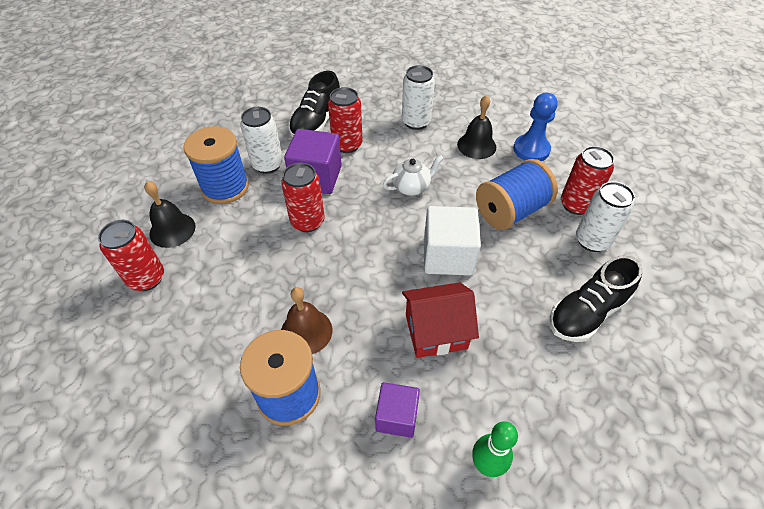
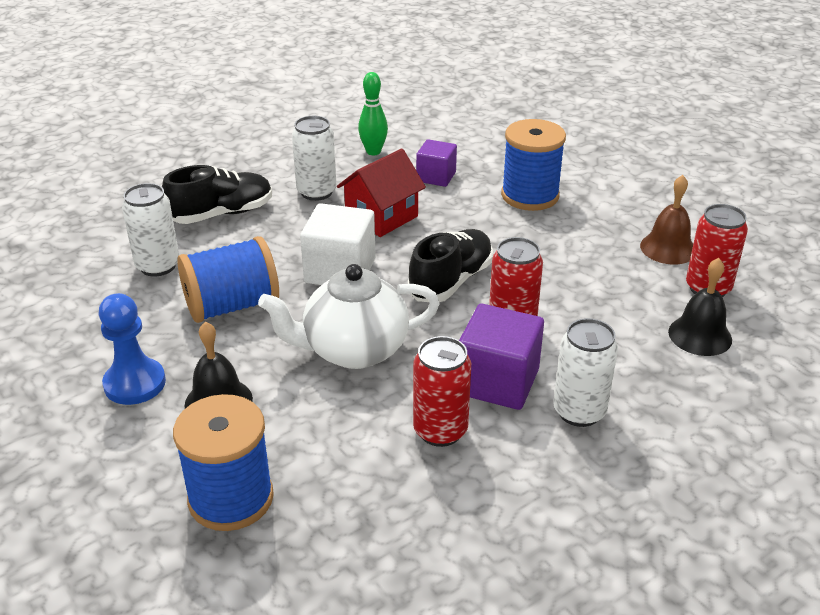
camera: 170 degrees left, 15 degrees down
blue spool [183,126,249,204] -> blue spool moved to [173,394,274,531]
brown bell [281,287,333,354] -> brown bell moved to [640,175,693,265]
black shoe [289,71,340,137] -> black shoe moved to [408,229,493,302]
white teapot [383,155,444,196] -> white teapot [258,264,440,369], size x1.80
white can [402,65,435,130] -> white can moved to [292,116,336,201]
red house [402,282,479,358] -> red house turned 45 degrees counterclockwise [337,148,426,237]
red can [561,146,615,215] -> none

